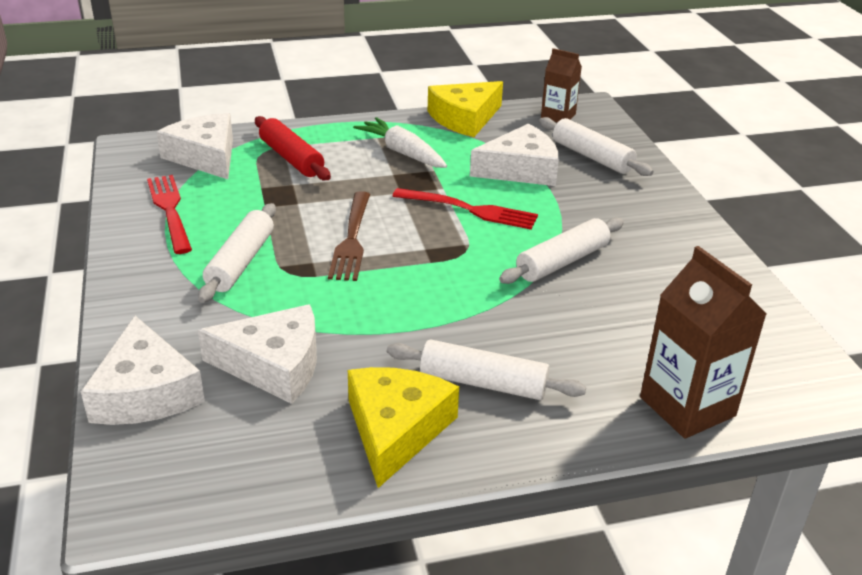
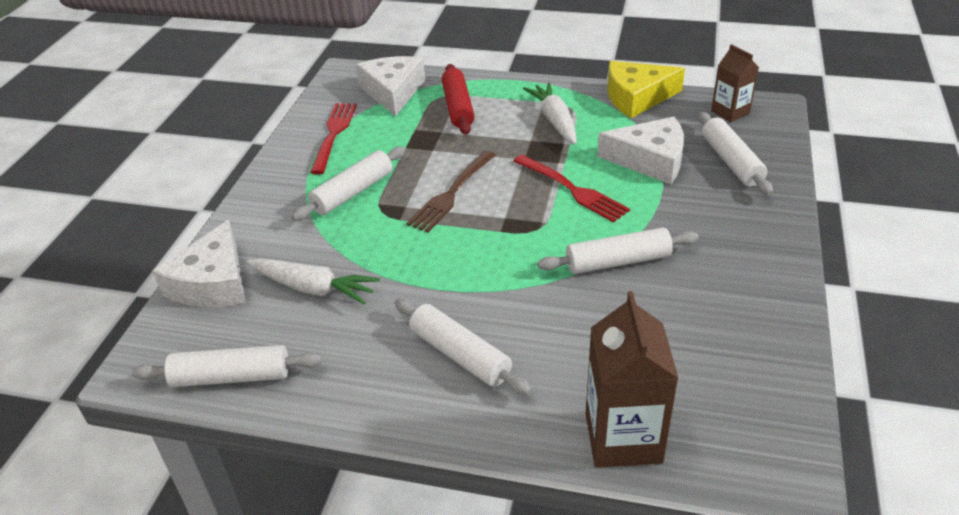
camera: 30 degrees right, 5 degrees up
white cheese [198,304,317,404] -> white carrot [247,258,380,305]
yellow cheese [348,367,459,488] -> none
none -> white rolling pin [132,345,322,387]

